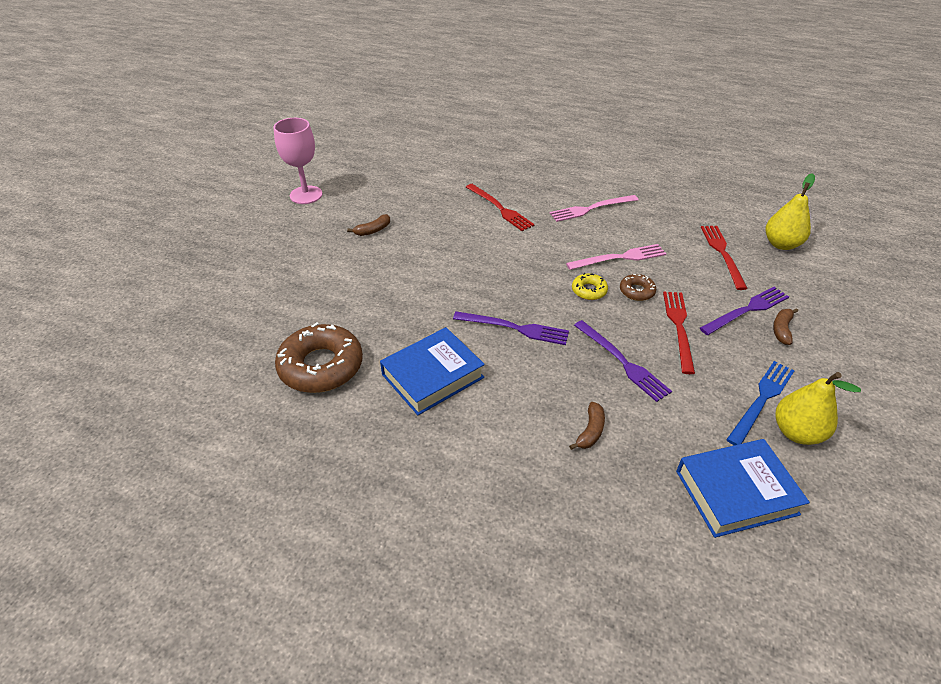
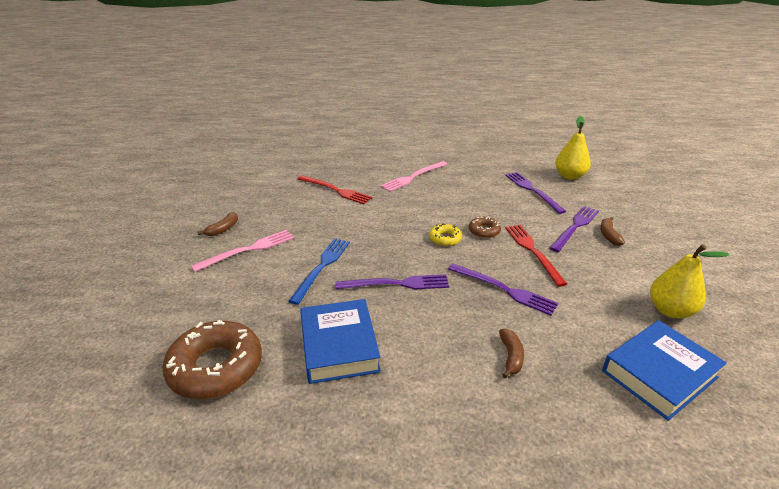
camera: 20 degrees left, 10 degrees down
pink goblet [273,118,323,204] -> none
blue book [380,327,485,415] -> blue book turned 45 degrees counterclockwise [300,299,381,384]
pink fork [566,244,666,270] -> pink fork moved to [191,230,294,272]
red fork [701,226,748,290] -> purple fork [505,172,566,214]
blue fork [726,361,794,445] -> blue fork moved to [288,238,350,305]

